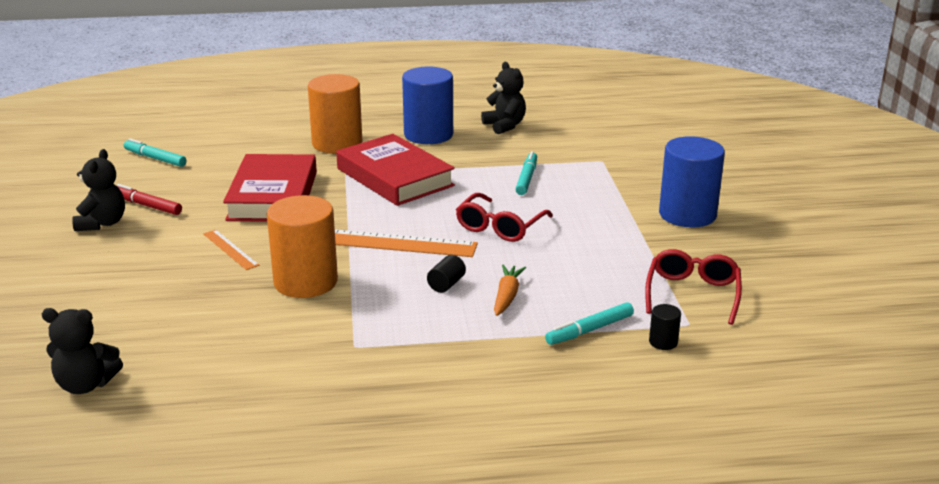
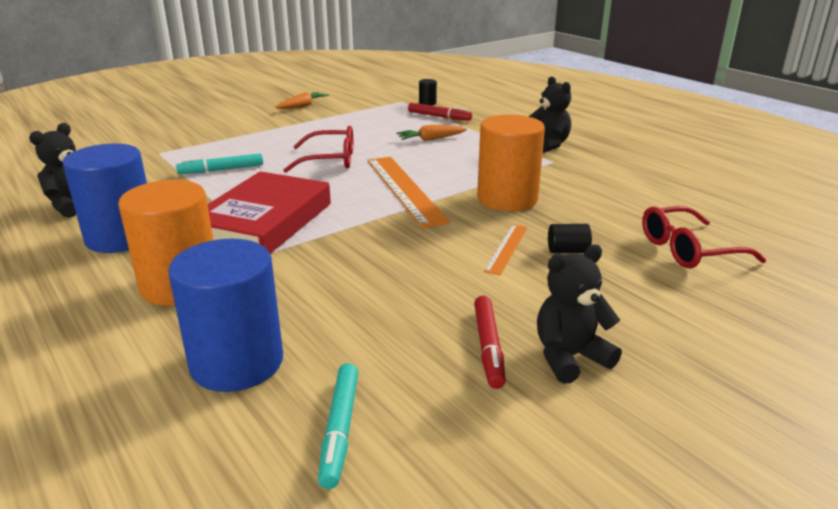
camera: 120 degrees left, 0 degrees up
black teddy bear [42,308,123,394] -> black teddy bear moved to [529,76,571,153]
red book [223,154,317,222] -> none
black cylinder [427,255,466,293] -> black cylinder moved to [548,224,592,253]
turquoise marker [545,302,634,345] -> red marker [408,103,472,121]
red glasses [645,249,742,325] -> red glasses moved to [642,206,766,269]
blue cylinder [659,136,725,227] -> blue cylinder moved to [168,239,283,392]
none -> orange carrot [275,92,329,109]

